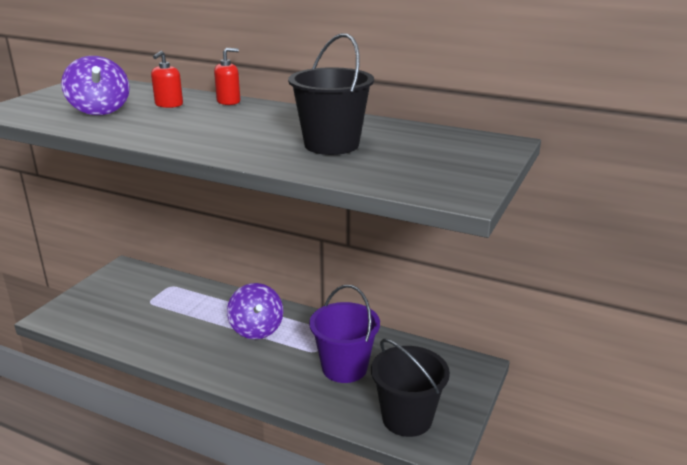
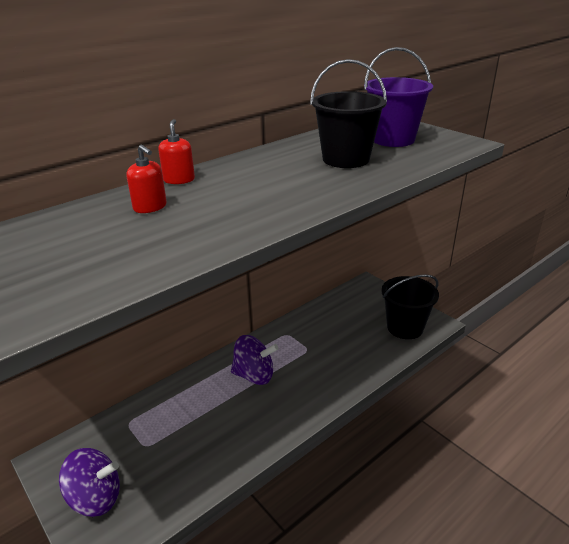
camera: 65 degrees left, 5 degrees up
purple spinning top [61,56,130,115] -> purple spinning top moved to [59,448,120,517]
purple bucket [309,285,380,383] -> purple bucket moved to [364,47,433,147]

